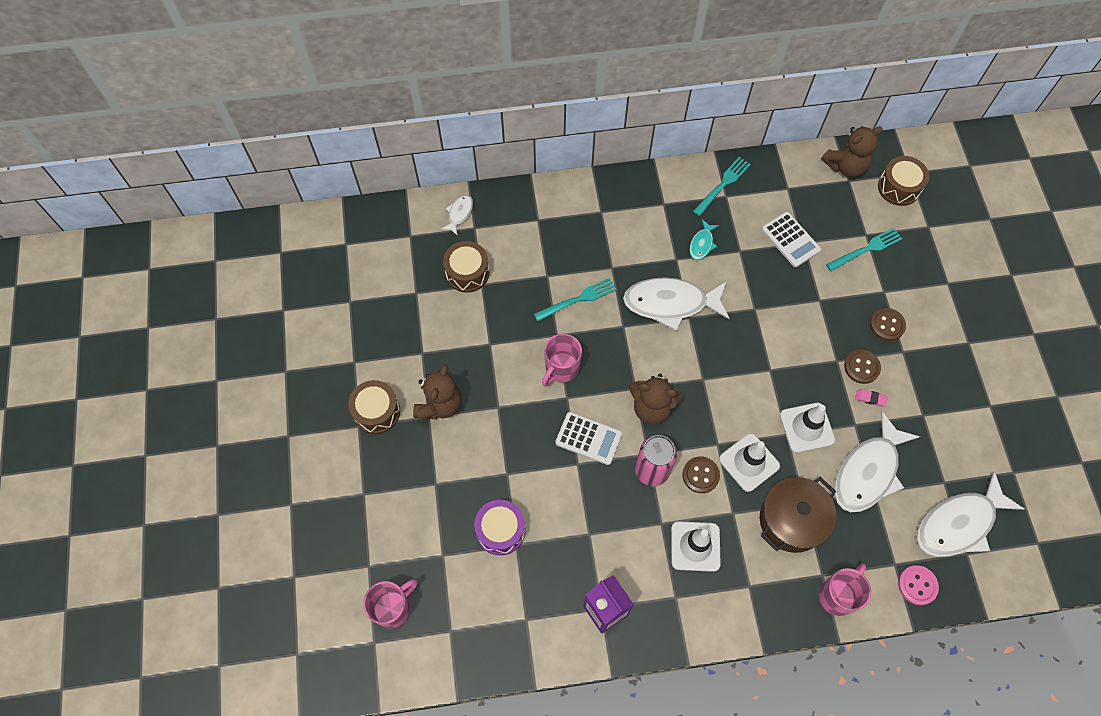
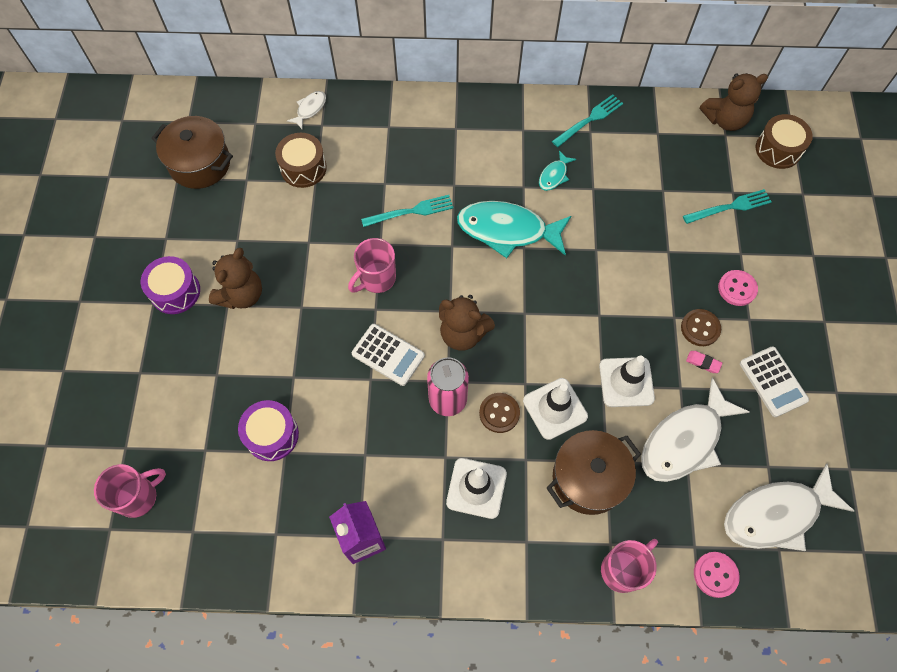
camera: 10 degrees right, 0 degrees up
brown drum [348,380,400,434] -> purple drum [141,256,200,314]
white fish [623,277,730,331] -> turquoise fish [457,201,571,258]
white calculator [762,212,821,267] -> white calculator moved to [740,346,809,417]
brown button [870,308,906,341] -> pink button [718,270,758,306]
none -> brown pot [151,116,233,189]

